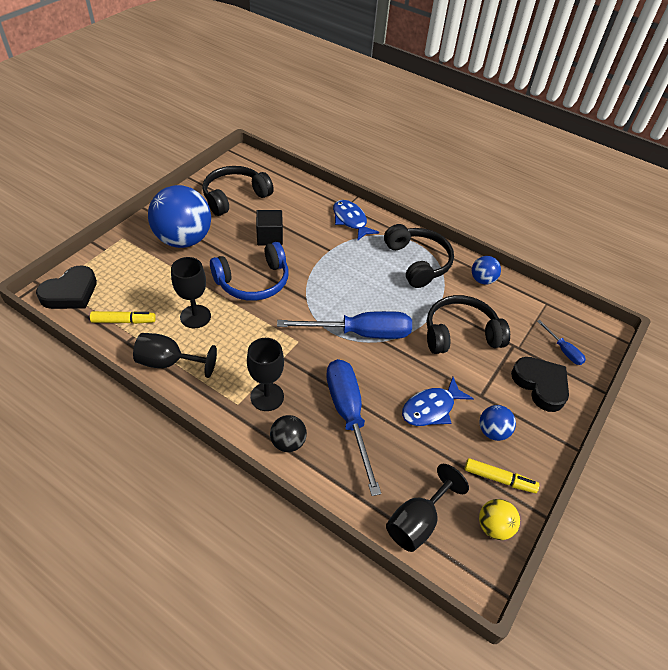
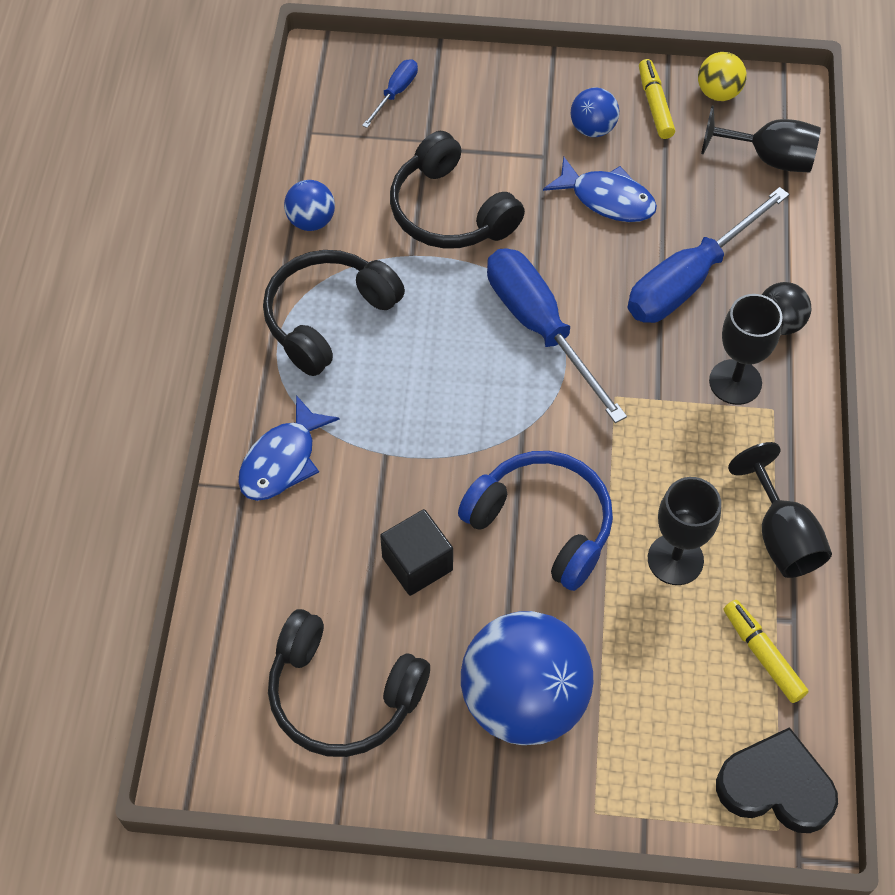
camera: 115 degrees left, 10 degrees up
black heart [511,357,569,412] -> none

